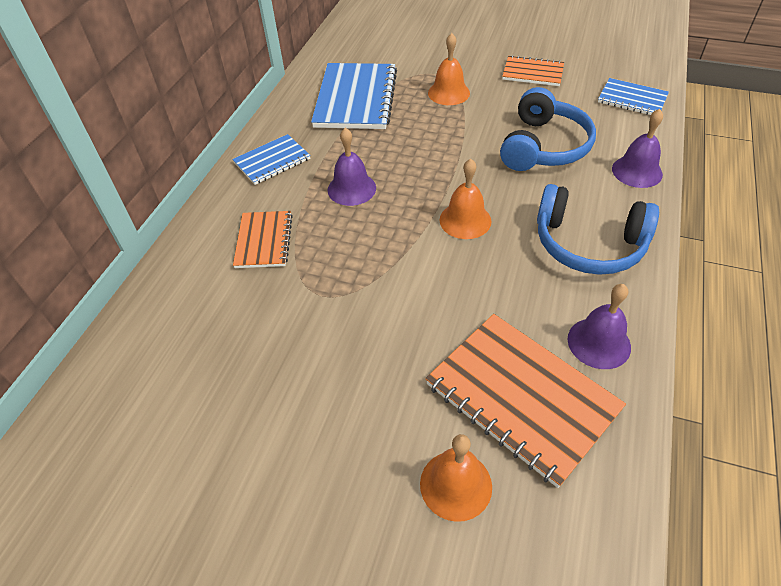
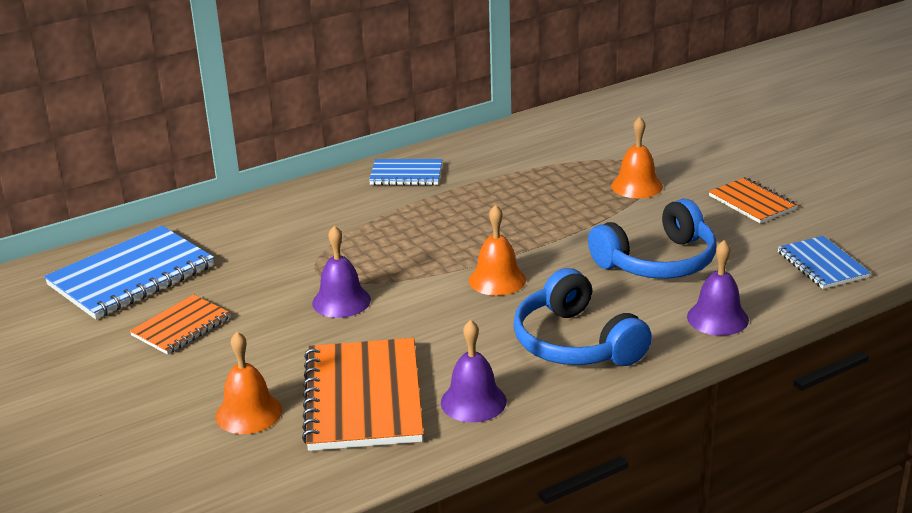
camera: 40 degrees right, 20 degrees down
orange notebook [233,211,293,268] -> orange notebook moved to [130,294,231,355]
blue notebook [311,63,397,129] -> blue notebook moved to [44,226,214,319]
purple bell [328,128,376,206] -> purple bell moved to [312,226,371,318]

